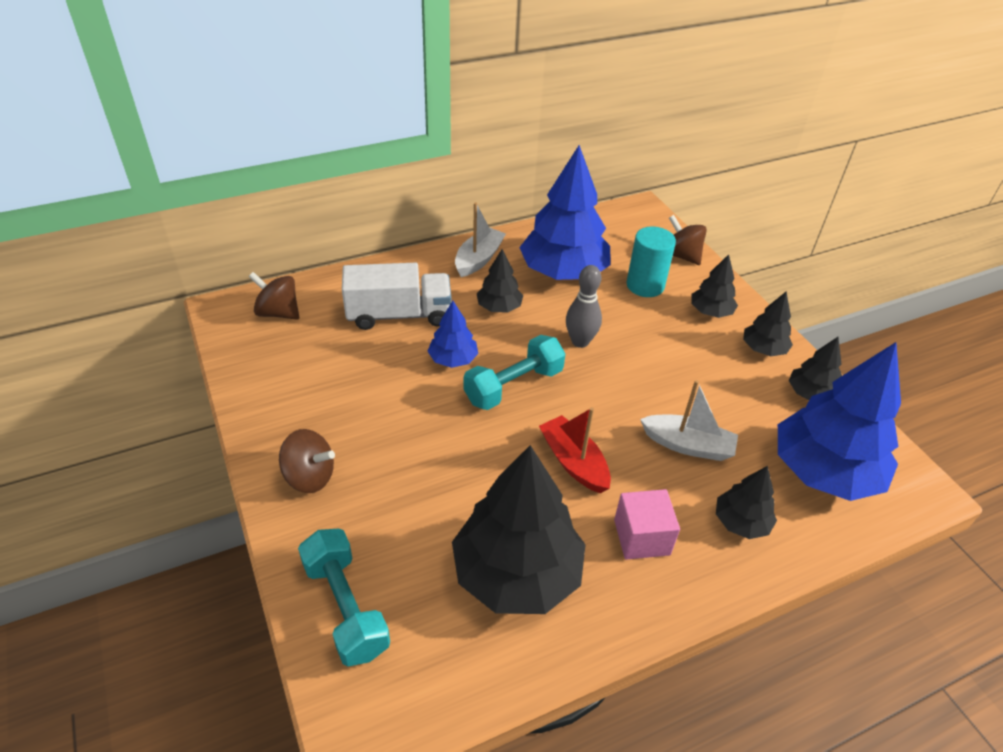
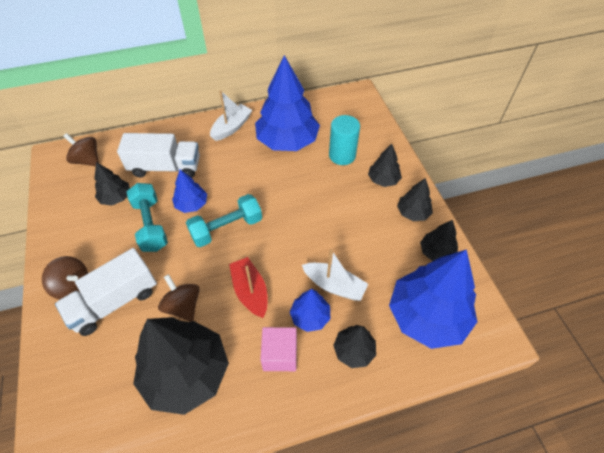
camera: 10 degrees right, 10 degrees up
turquoise dumbbell [298,529,390,667] -> turquoise dumbbell moved to [127,183,168,252]
black tree [477,249,523,313] -> black tree moved to [94,162,130,206]
grey bowling pin [566,265,602,348] -> none
brown spinning top [669,215,707,265] -> brown spinning top moved to [158,274,199,322]
none -> white truck [55,248,157,336]
none -> blue tree [290,289,330,332]

